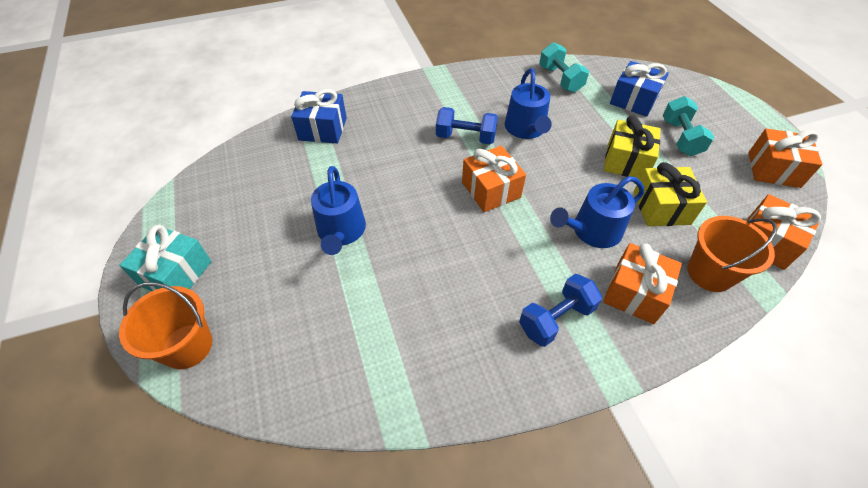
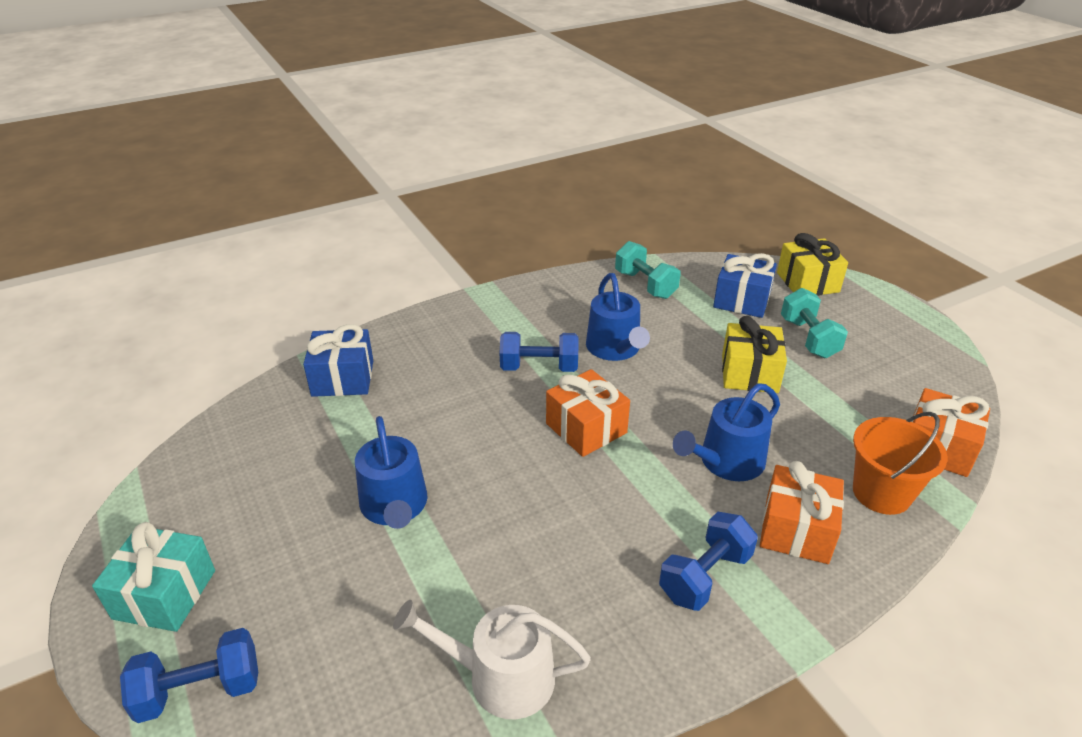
camera: 10 degrees left, 15 degrees down
orange bucket [119,282,212,369] -> blue dumbbell [120,628,258,723]
yellow gift [634,162,707,226] -> yellow gift moved to [777,233,848,296]
orange gift [748,129,822,188] -> none
none -> white watering can [393,600,591,719]

